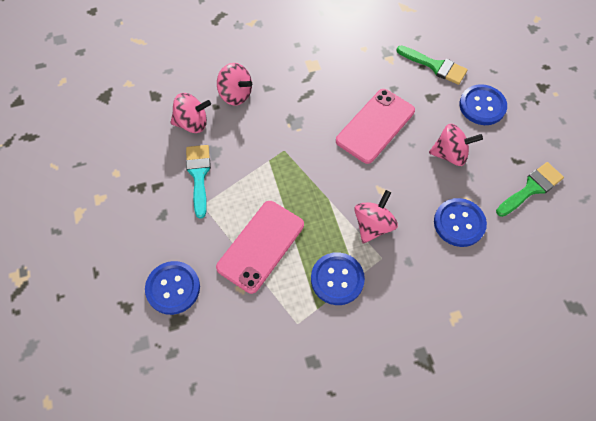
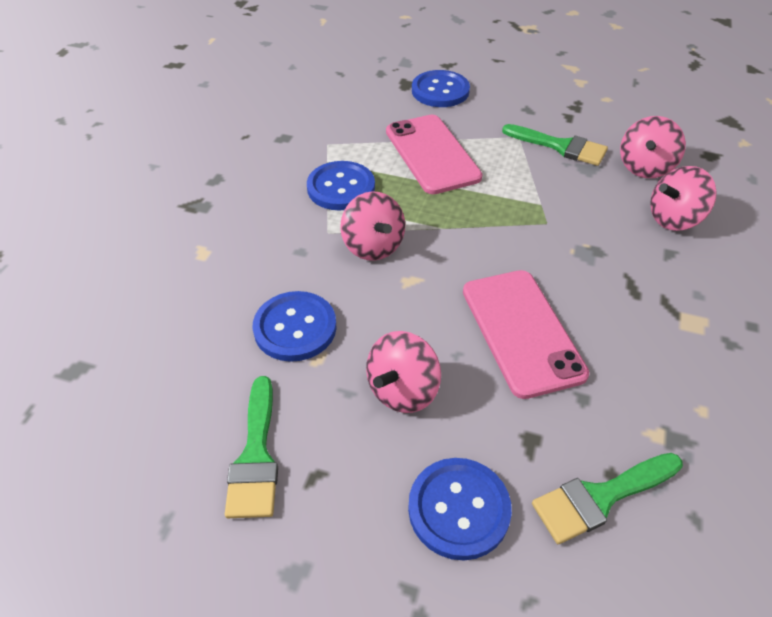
camera: 125 degrees right, 15 degrees down
turquoise brush [186,145,211,219] -> green brush [502,124,608,166]

